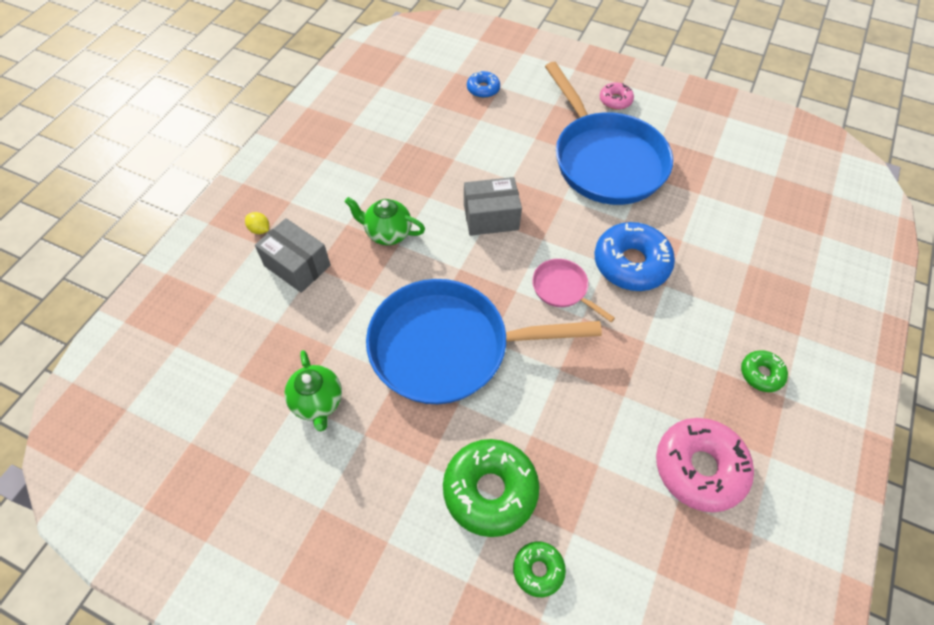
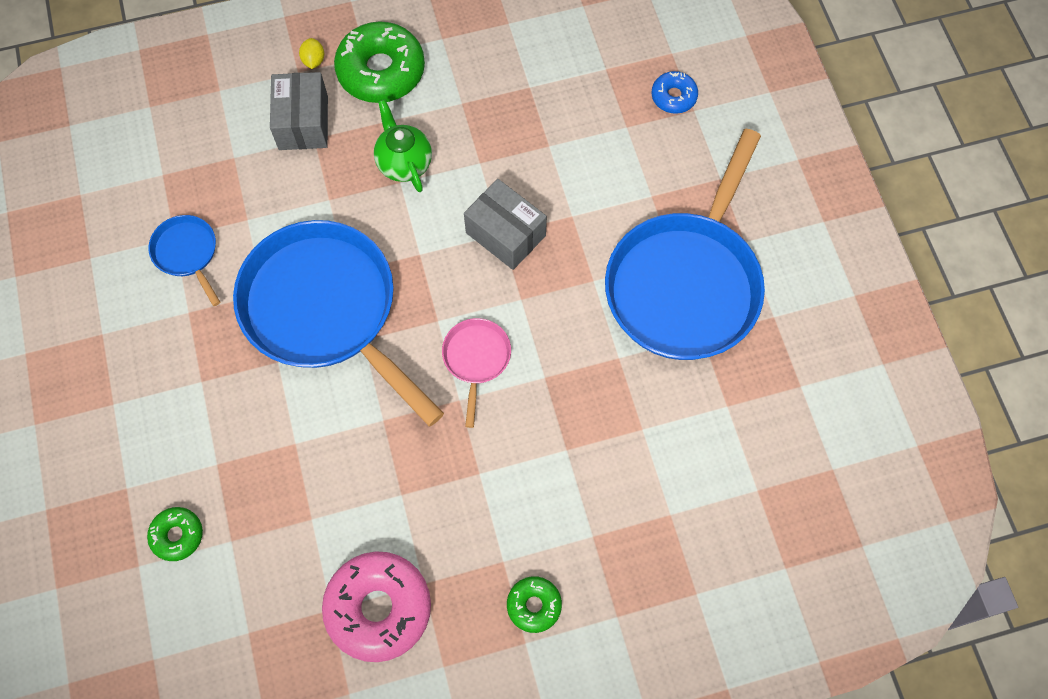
camera: 50 degrees right, 10 degrees up
green teapot [284,350,342,431] -> blue pan [149,215,220,306]
green donut [443,439,540,537] -> green donut moved to [334,21,425,103]
blue donut [594,222,675,291] -> none
pink donut [600,83,634,110] -> none

